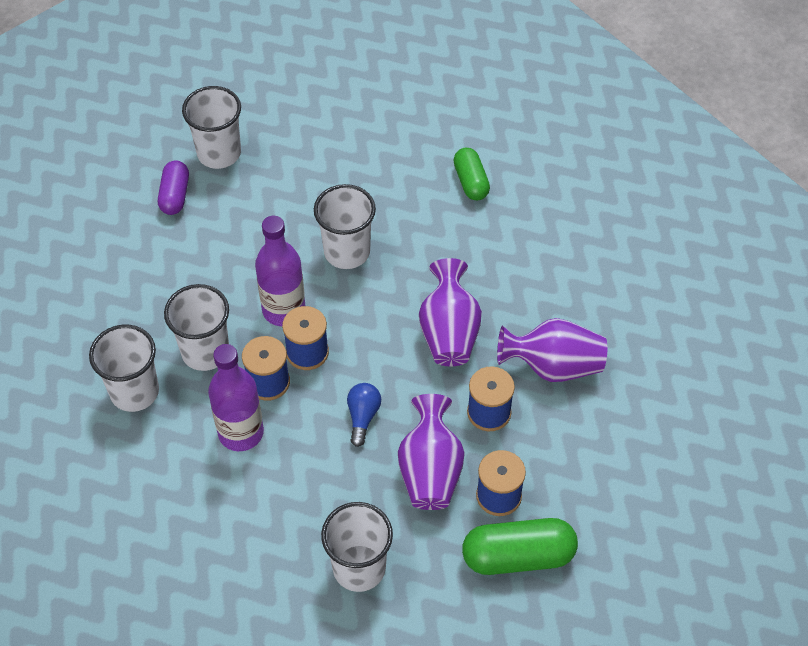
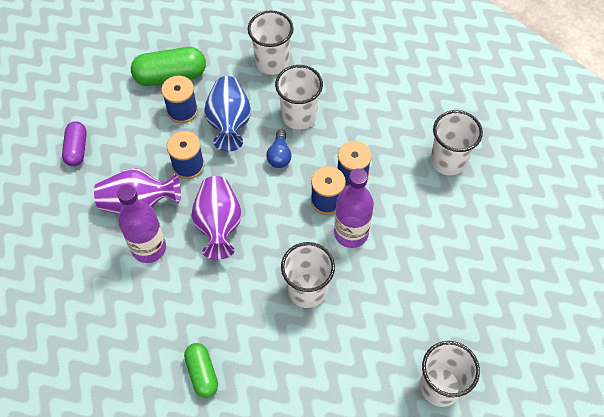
camera: 175 degrees right, 5 degrees up
purple capsule [158,160,189,215] -> purple capsule moved to [62,121,87,166]
white cup [164,284,229,371] -> white cup moved to [275,65,323,130]
purple bottle [208,344,264,451] -> purple bottle moved to [117,184,166,263]
purple vase [398,394,465,510] -> blue vase [204,76,251,151]

